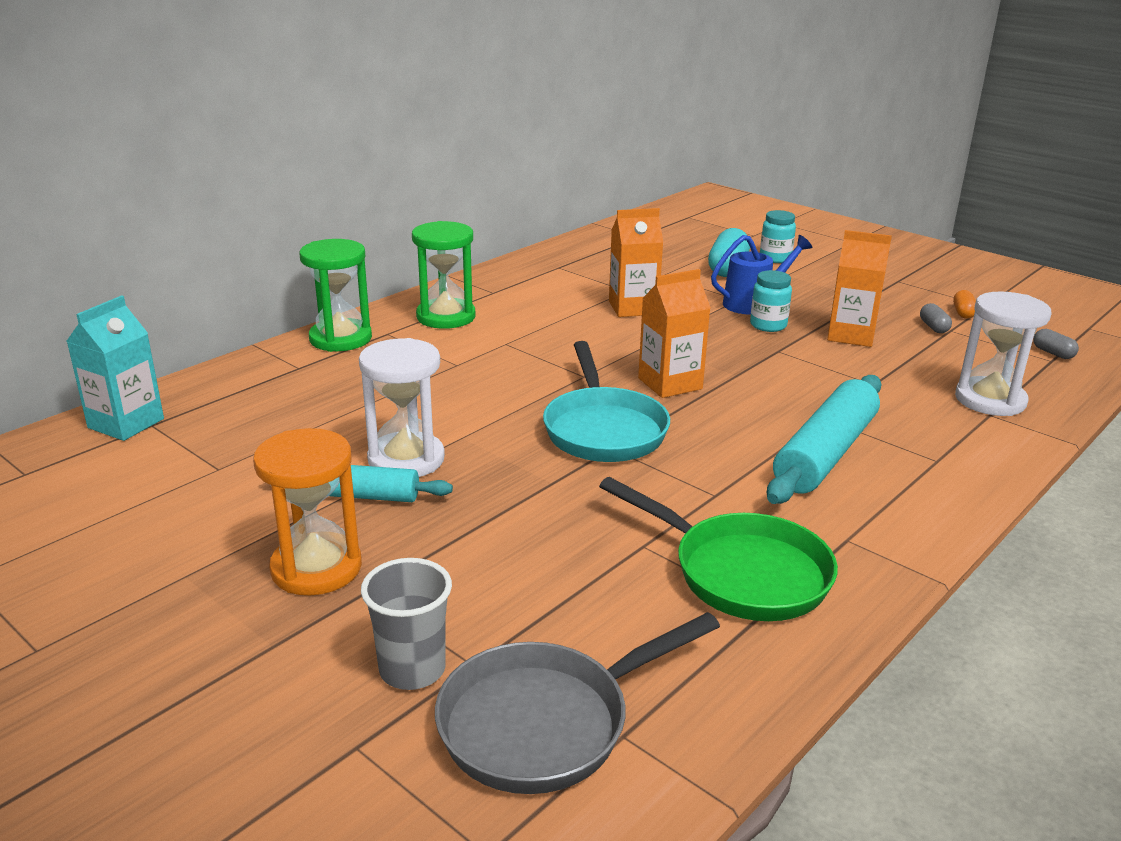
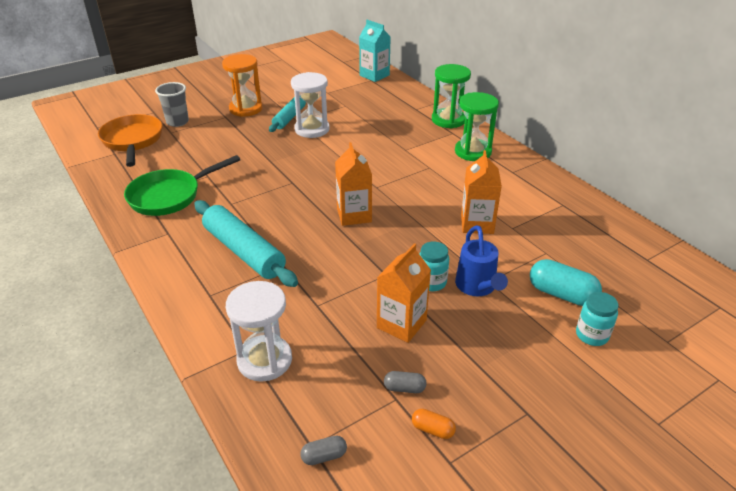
camera: 105 degrees right, 10 degrees up
grey pan [435,612,720,794] -> orange pan [98,114,162,167]
turquoise pan [543,341,670,462] -> none

